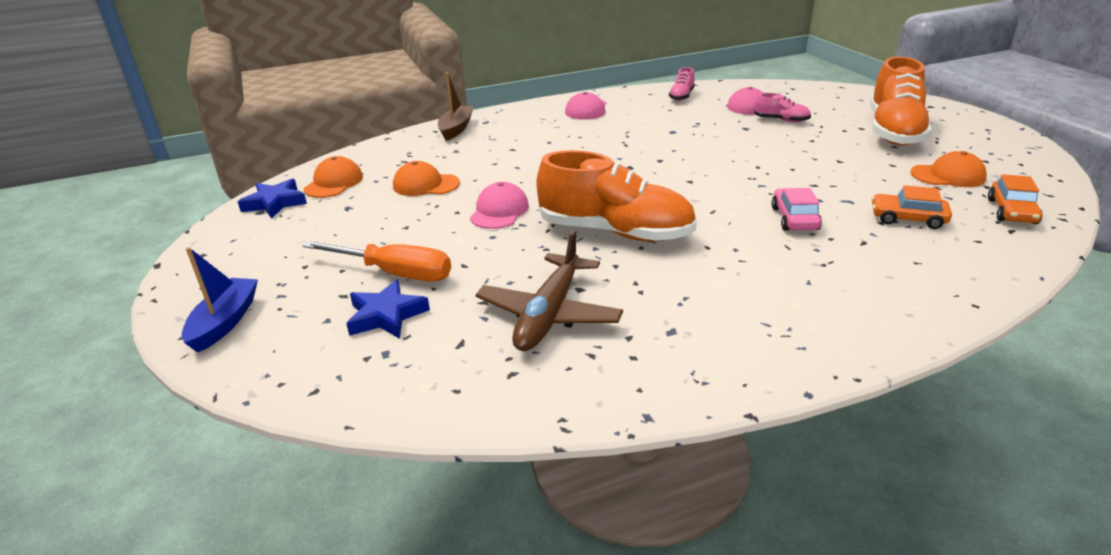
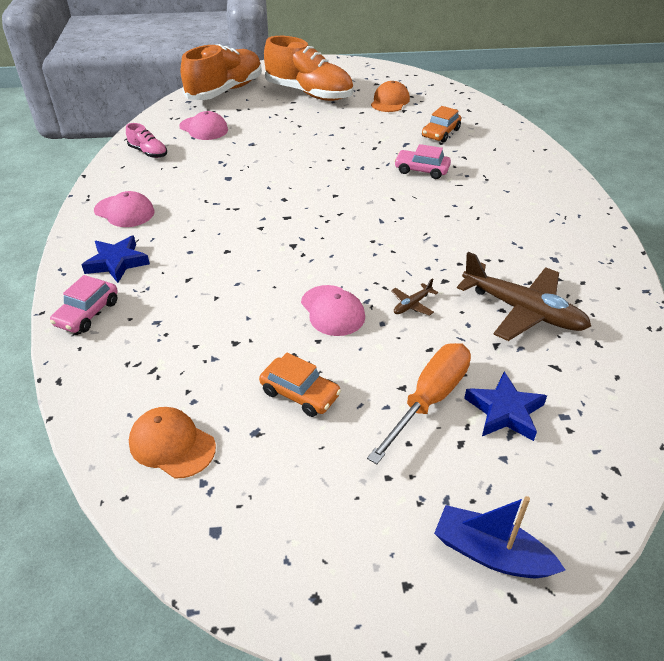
camera: 75 degrees left, 10 degrees up
blue star [238,179,307,218] -> blue star moved to [82,236,150,283]
orange cap [393,161,460,196] -> none
brown boat [438,72,474,141] -> pink car [50,275,118,333]
pink cap [470,182,529,229] -> pink cap turned 150 degrees counterclockwise [301,285,365,336]
orange shoe [536,150,697,241] -> orange shoe moved to [181,44,262,100]
pink shoe [754,93,811,122] -> none
orange car [988,174,1042,224] -> orange car moved to [259,353,341,417]
none -> brown plane [391,278,438,316]

